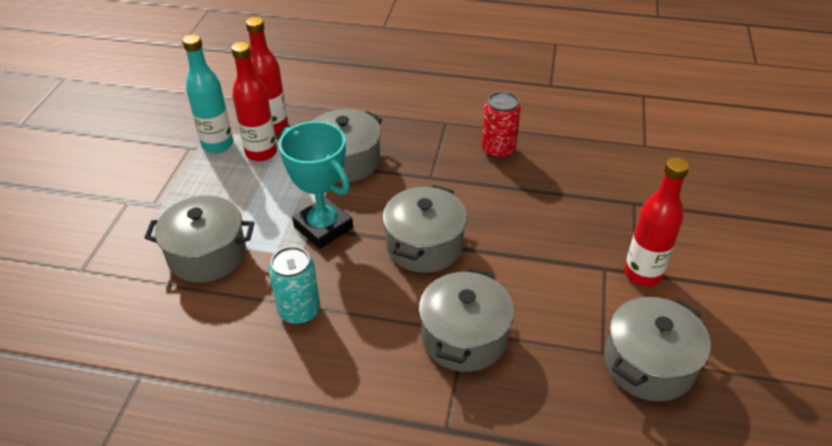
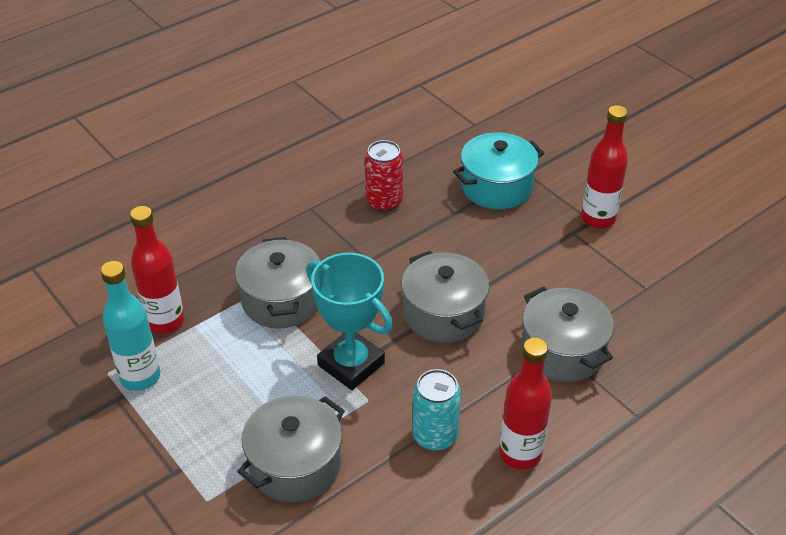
camera: 50 degrees left, 0 degrees up
red bottle [231,42,277,161] -> red bottle moved to [499,338,552,469]
turquoise trophy [279,121,353,249] -> turquoise trophy turned 45 degrees clockwise [306,253,393,390]
grey pot [604,297,711,402] -> none
none -> turquoise pot [453,132,545,209]

